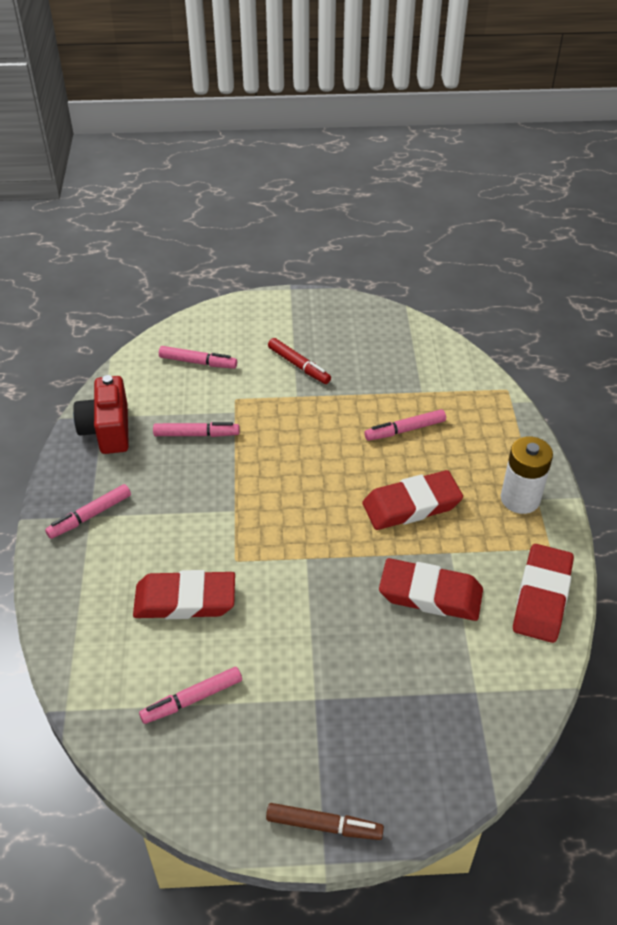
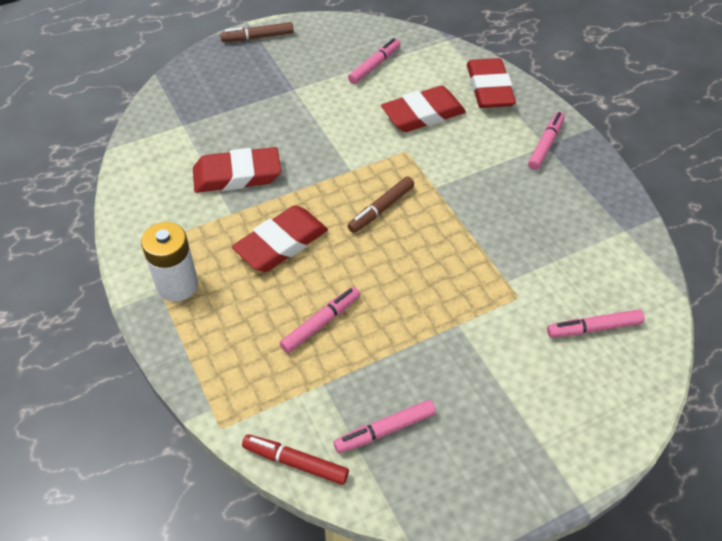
camera: 155 degrees right, 5 degrees up
red camera [73,375,129,454] -> none
pink marker [153,422,240,437] -> pink marker moved to [334,400,436,453]
red marker [268,338,331,384] -> red marker moved to [242,434,349,485]
red eraser [513,544,574,643] -> red eraser moved to [467,58,516,108]
none -> brown marker [348,177,414,233]

